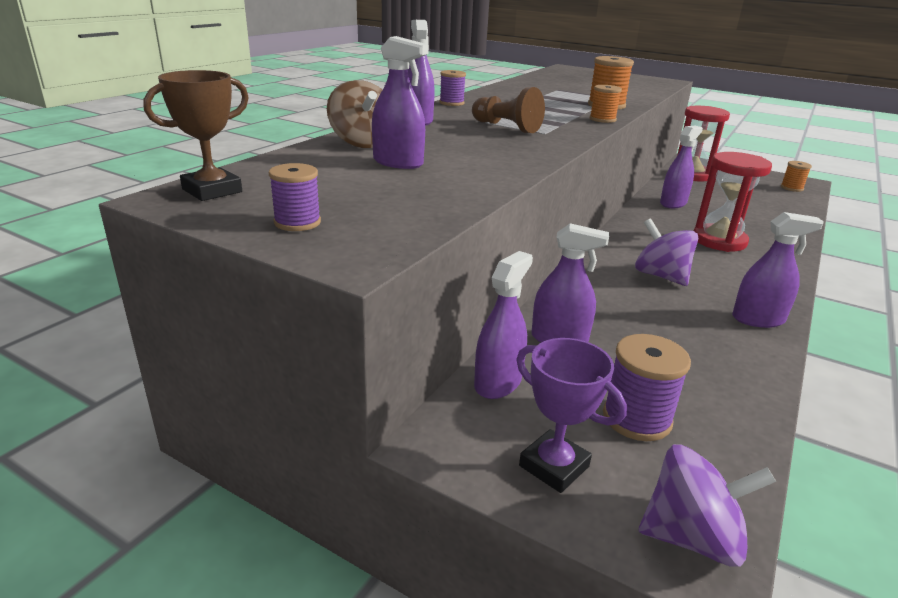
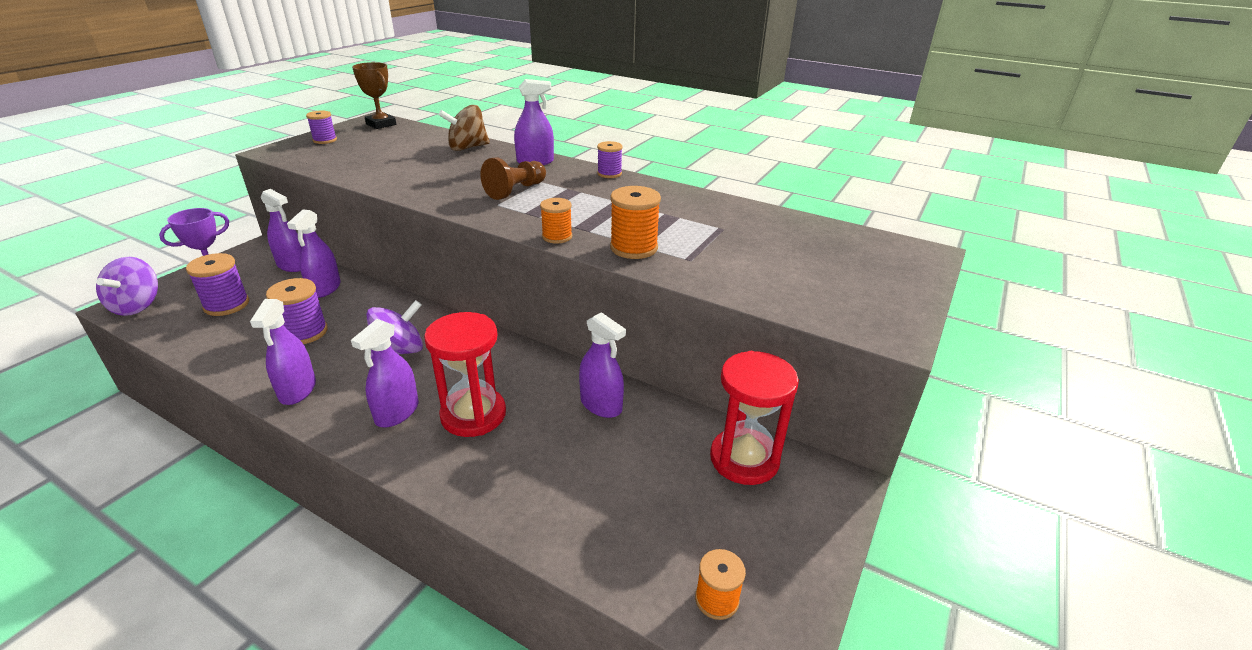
camera: 90 degrees right, 5 degrees up
purple spray bottle [372,36,429,169] -> purple spray bottle moved to [351,319,419,427]
none -> purple spool [266,278,328,344]

